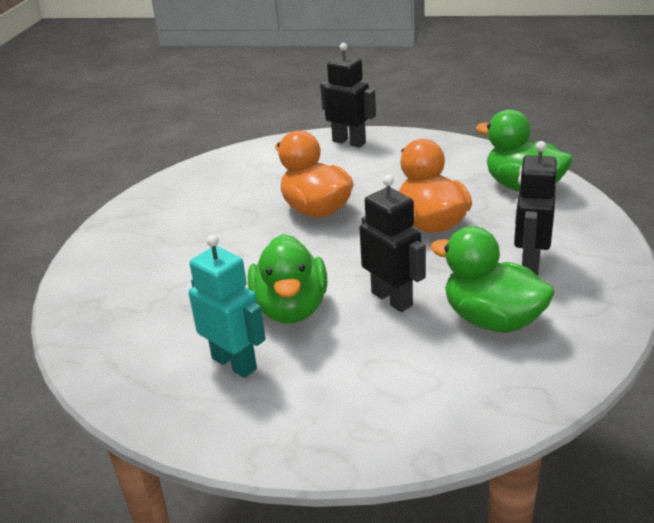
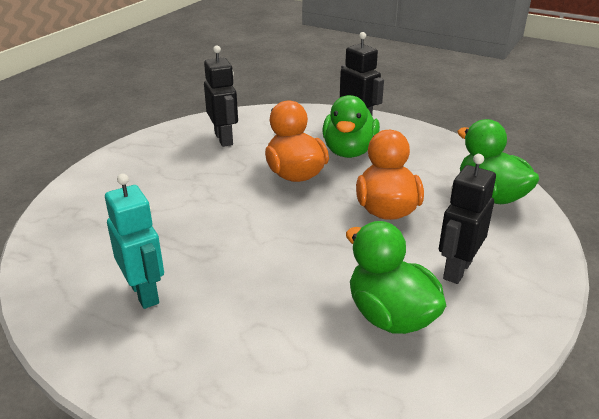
camera: 15 degrees right, 0 degrees up
green duck [248,234,327,323] -> green duck moved to [322,95,380,158]
black robot [360,175,426,312] -> black robot moved to [204,46,238,147]

